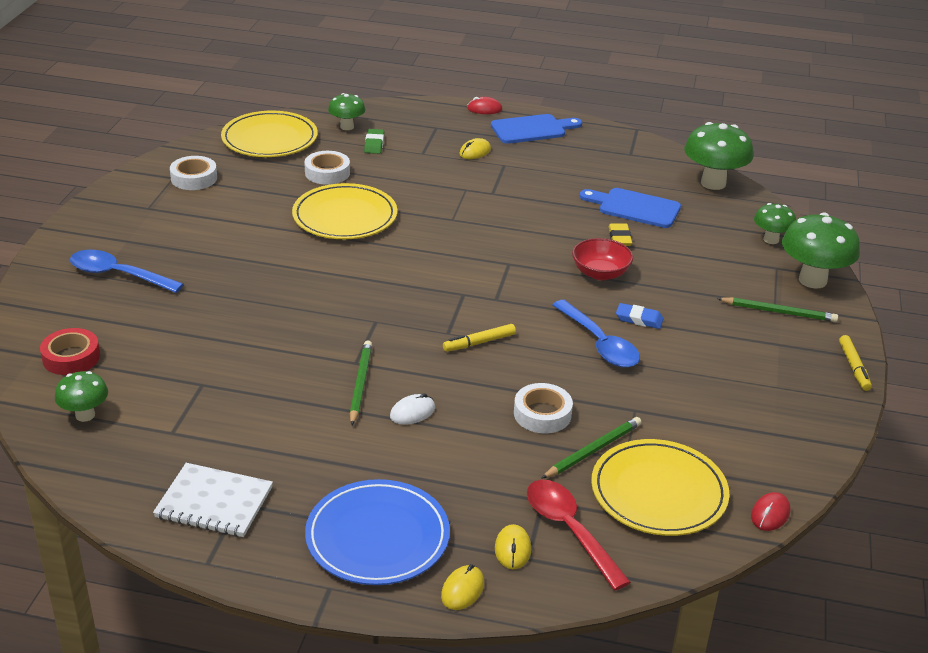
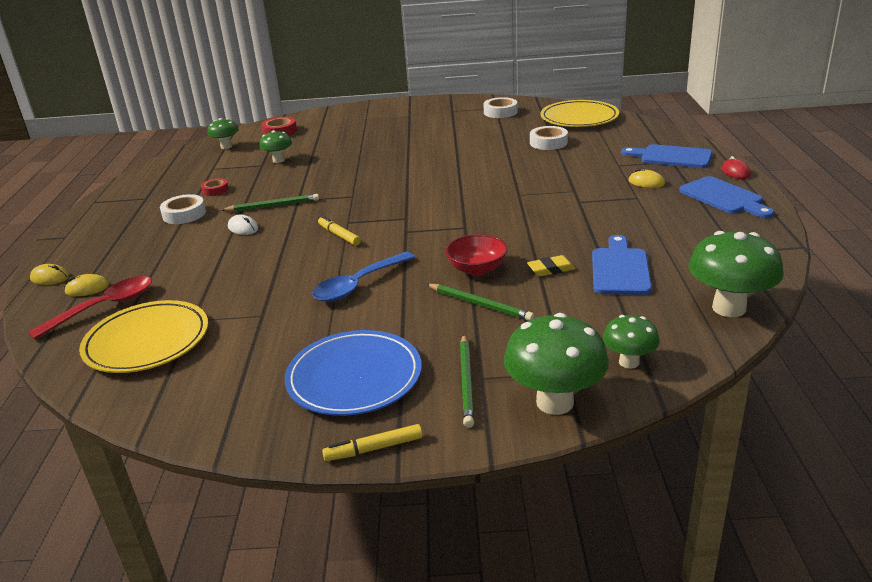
camera: 80 degrees right, 5 degrees down
blue spoon [70,250,184,293] -> none
white notebook [153,463,273,537] -> none
yellow plate [292,183,397,239] -> none
blue plate [305,479,450,585] -> blue plate moved to [285,330,422,416]
green mushroom [328,93,365,130] -> green mushroom moved to [259,130,292,163]
green eraser [364,129,384,154] -> none
white tape [514,383,573,433] -> white tape moved to [160,194,206,224]
green pencil [541,417,641,479] -> green pencil moved to [426,284,534,321]
blue eraser [616,303,663,329] -> none
red mouse [751,492,790,531] -> none
none -> red tape [201,178,229,196]
none -> blue cutting board [621,144,712,168]

